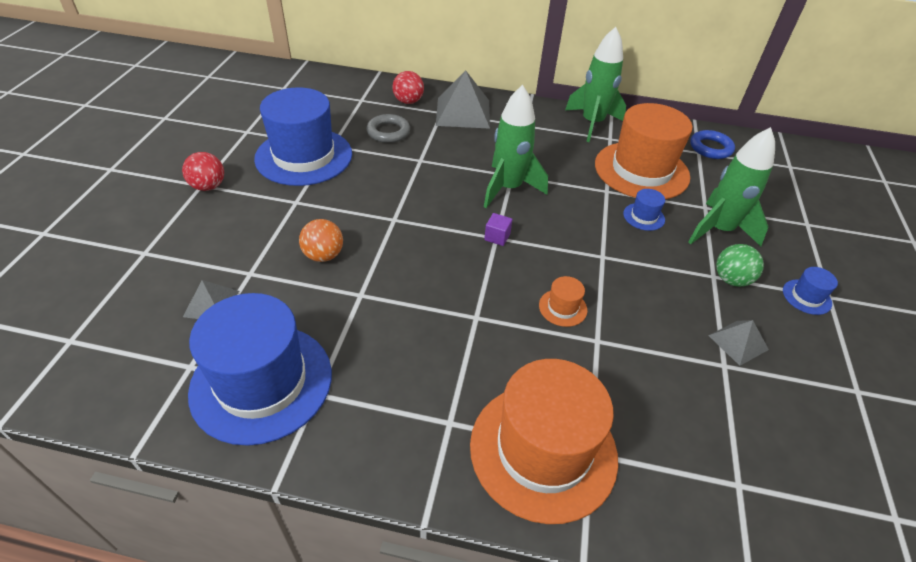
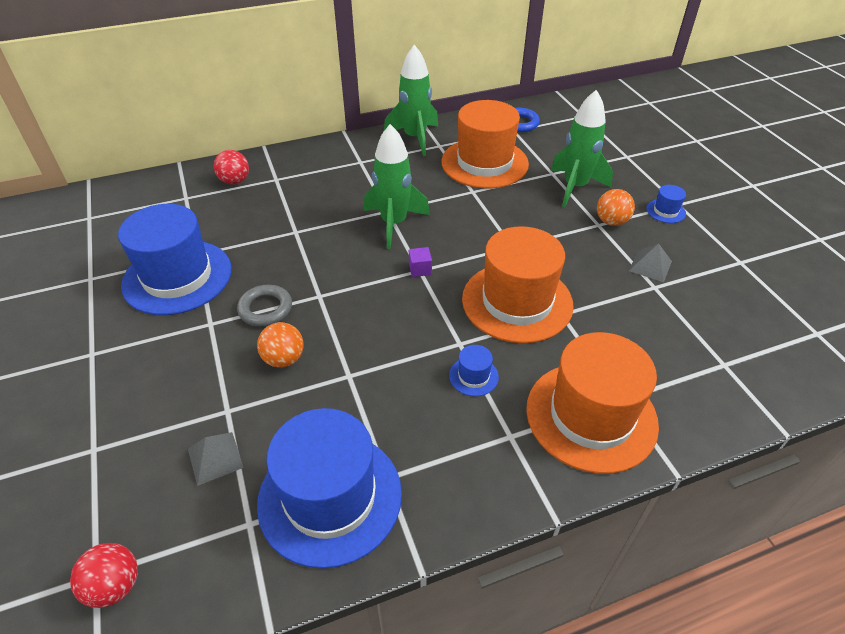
camera: 30 degrees left, 0 degrees up
red ball [182,152,224,191] -> red ball moved to [70,543,138,608]
grey ring [366,114,410,143] -> grey ring moved to [237,285,292,327]
grey pyramid [436,70,490,129] -> none
orange hat [539,276,587,327] -> orange hat [462,226,574,343], size x2.49
blue hat [623,189,665,231] -> blue hat moved to [449,345,499,396]
green ball [716,244,764,287] -> orange ball [597,189,635,226]

